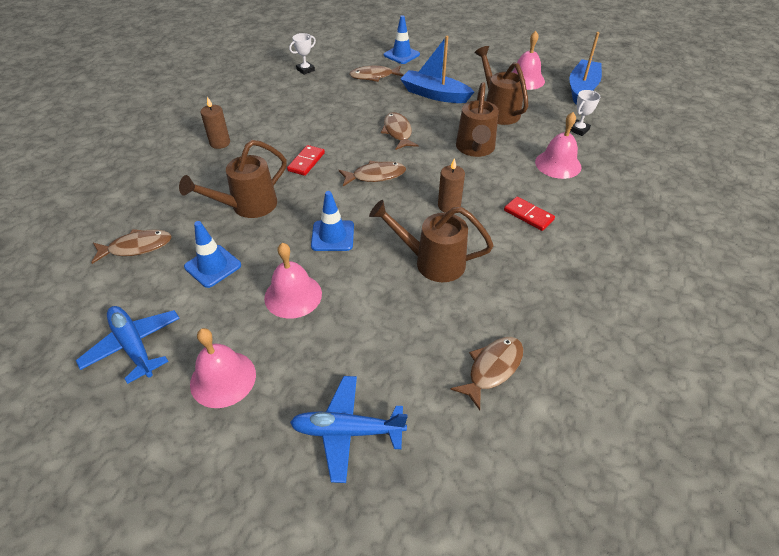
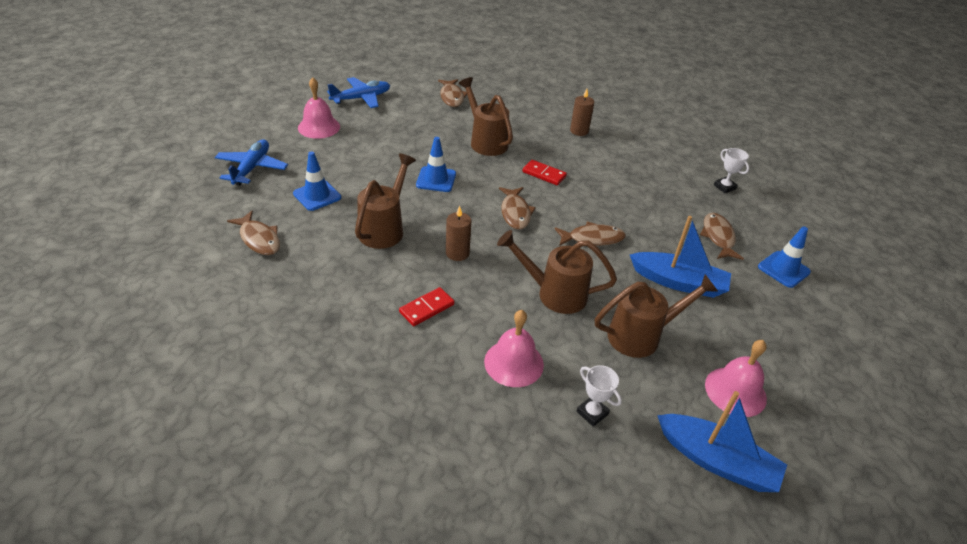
camera: 95 degrees right, 5 degrees down
blue traffic cone [184,221,241,288] -> blue traffic cone moved to [293,151,341,211]
pink bell [264,243,322,319] -> none
blue boat [401,36,474,103] -> blue boat turned 75 degrees clockwise [630,216,731,298]

